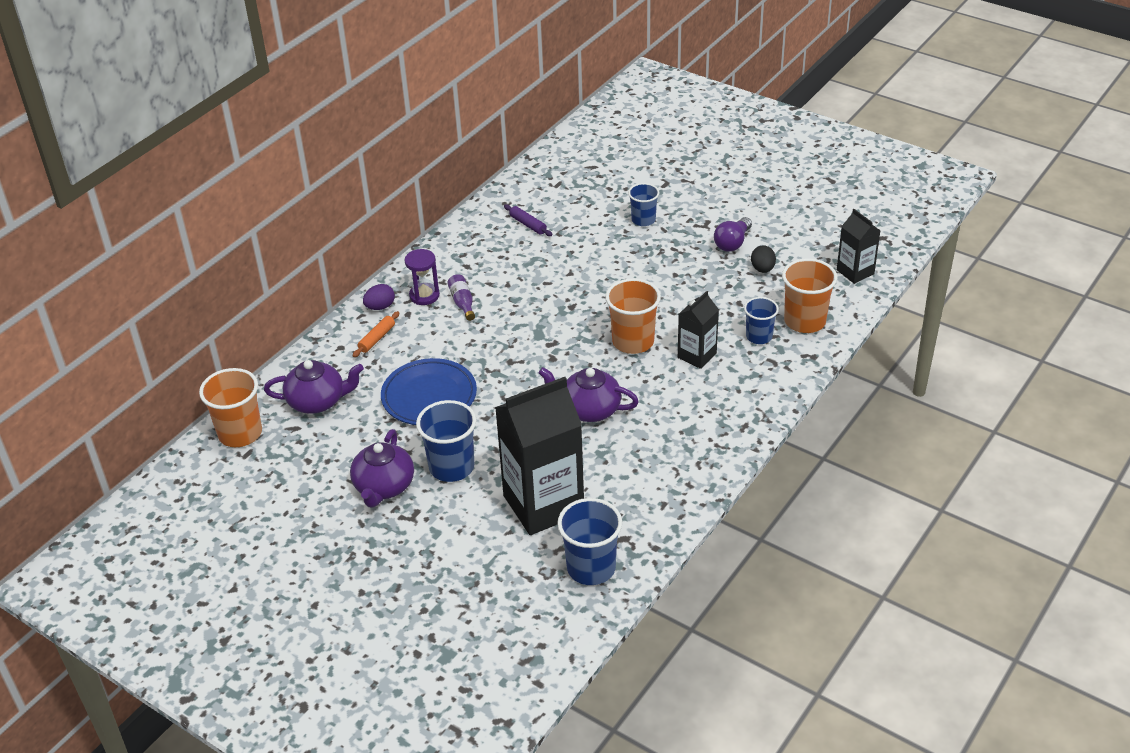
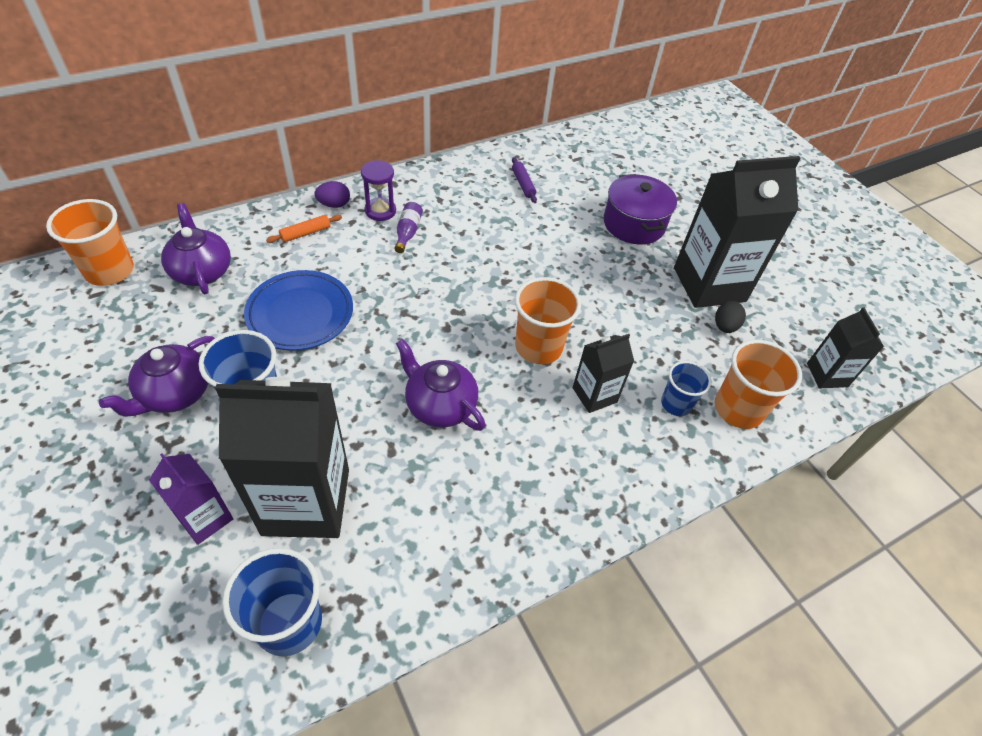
camera: 20 degrees right, 10 degrees up
purple teapot [264,360,364,414] -> purple teapot turned 135 degrees counterclockwise [161,203,231,294]
blue cup [628,183,660,226] -> purple pot [604,174,677,244]
purple light bulb [714,217,752,252] -> black carton [674,156,801,308]
none -> purple carton [149,454,233,545]

